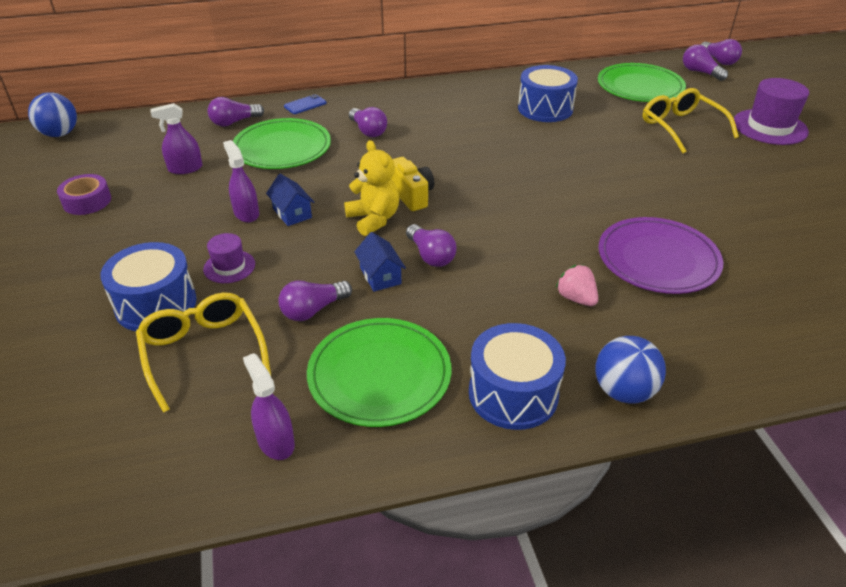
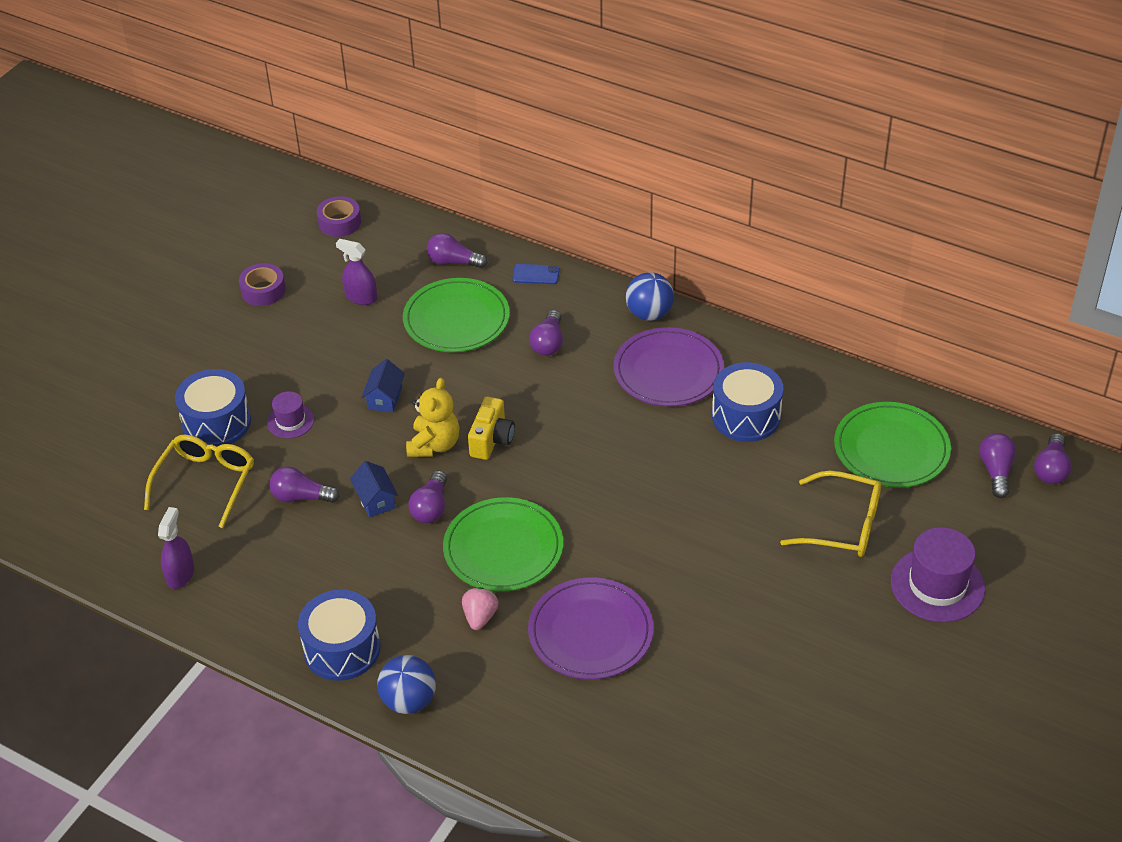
camera: 45 degrees right, 5 degrees up
blue ball [28,92,77,137] -> blue ball moved to [626,272,674,321]
purple spray bottle [223,140,259,222] -> none
green plate [307,318,451,427] -> green plate moved to [443,497,563,592]
blue house [354,232,406,292] -> blue house turned 45 degrees counterclockwise [350,461,398,517]
yellow glasses [643,88,739,153] -> yellow glasses turned 90 degrees clockwise [780,471,881,557]
none -> purple tape [317,196,361,237]
none -> purple plate [614,327,724,407]

